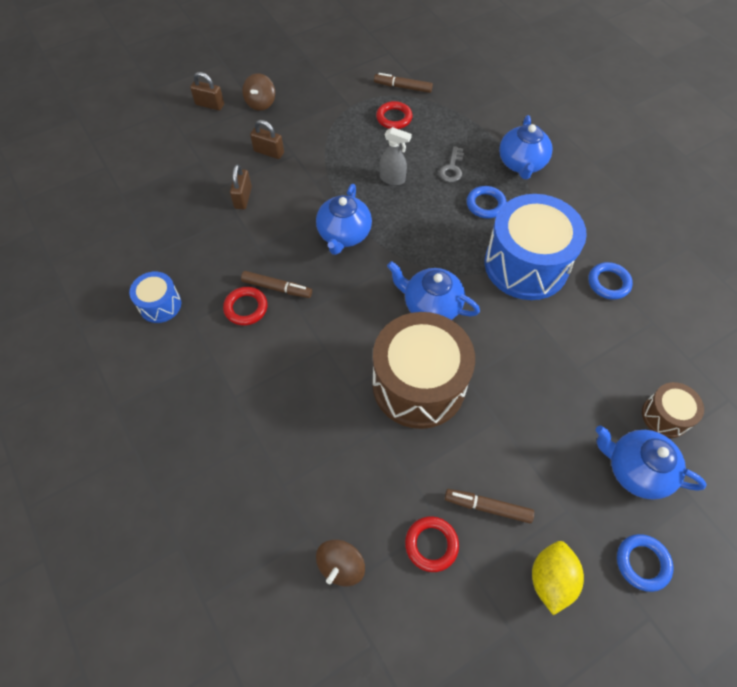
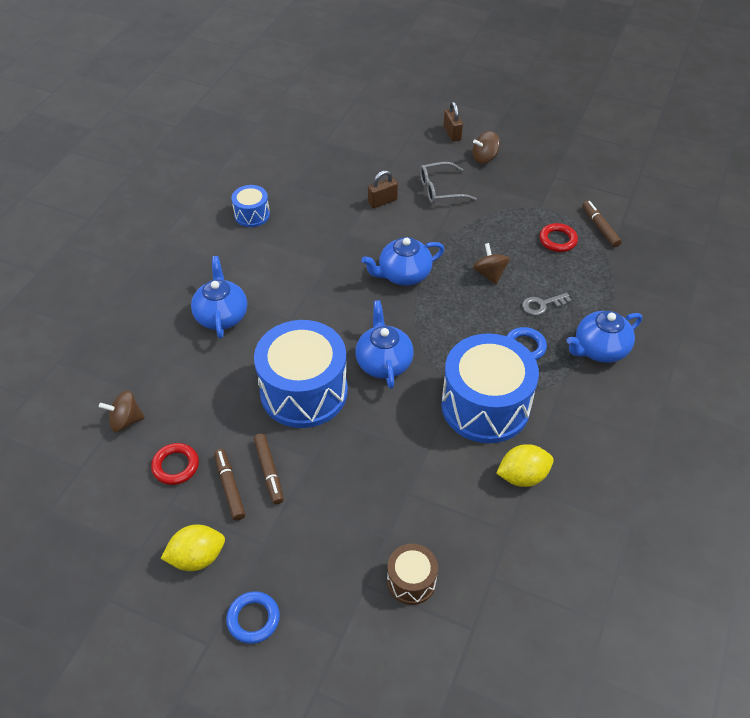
camera: 55 degrees right, 10 degrees down
red ring [223,287,268,326] -> none
brown marker [241,271,312,298] -> brown marker moved to [254,434,284,504]
brown padlock [250,120,284,159] -> grey glasses [420,162,477,204]
brown drum [372,312,475,429] -> blue drum [254,320,348,428]
grey spray bottle [379,127,412,185] -> brown spinning top [473,243,510,284]
blue ring [588,262,633,300] -> yellow lemon [496,444,554,487]
blue teapot [596,425,707,500] -> blue teapot moved to [191,256,247,339]

